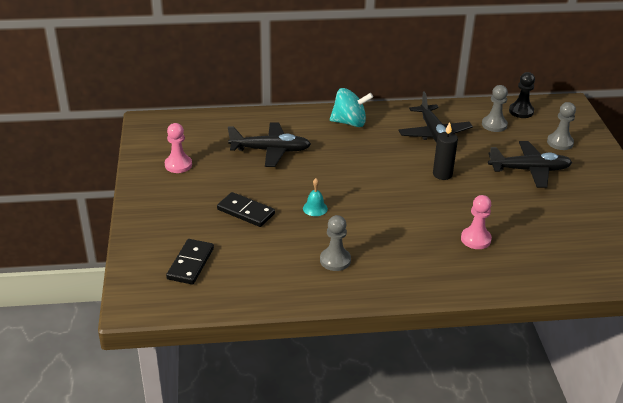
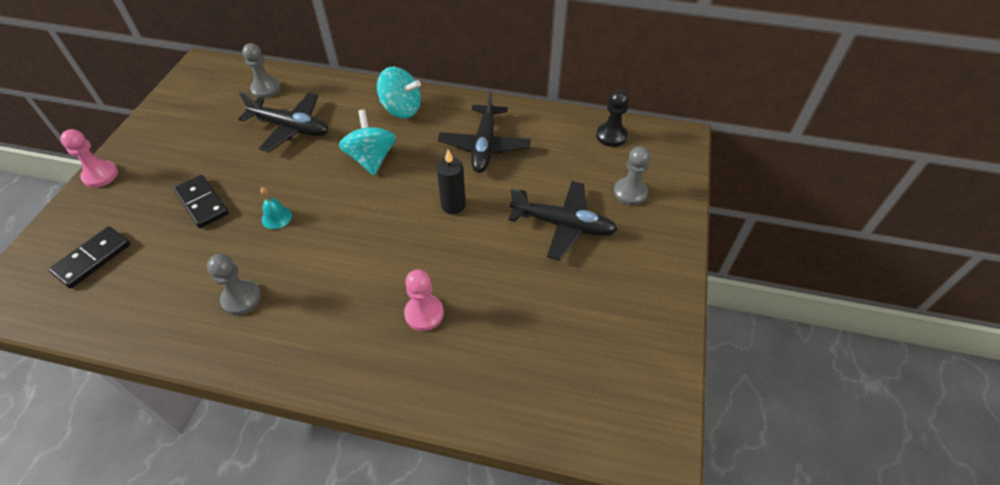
camera: 20 degrees right, 15 degrees up
pink pawn [165,123,192,173] -> pink pawn moved to [60,129,118,188]
grey pawn [482,85,508,132] -> grey pawn moved to [242,43,281,98]
none -> turquoise spinning top [339,110,396,175]

